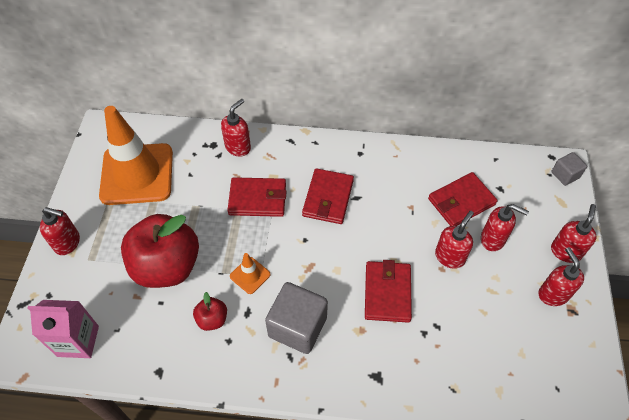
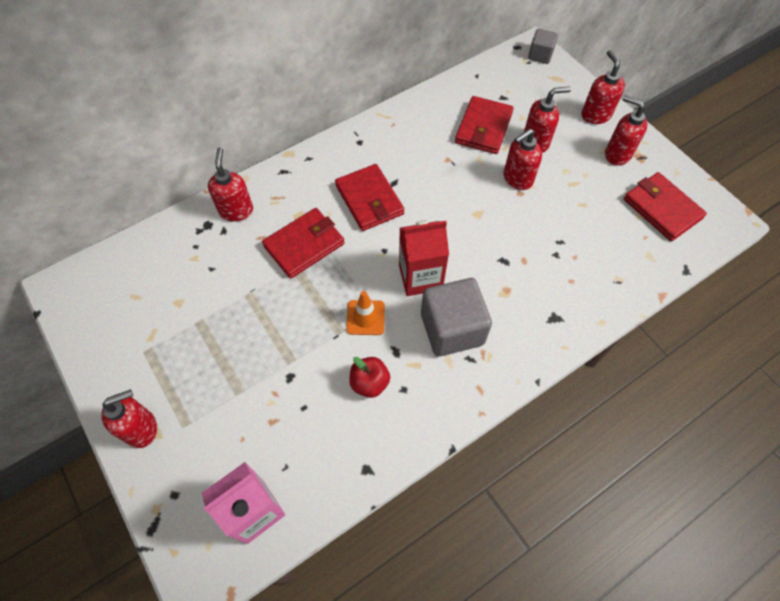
camera: 40 degrees left, 5 degrees up
orange traffic cone [99,106,173,205] -> none
red apple [121,214,199,288] -> none
red wallet [365,260,412,323] -> red wallet moved to [624,172,707,241]
red soap dispenser [435,211,474,269] -> red soap dispenser turned 120 degrees counterclockwise [504,129,542,190]
none -> red carton [399,220,449,296]

